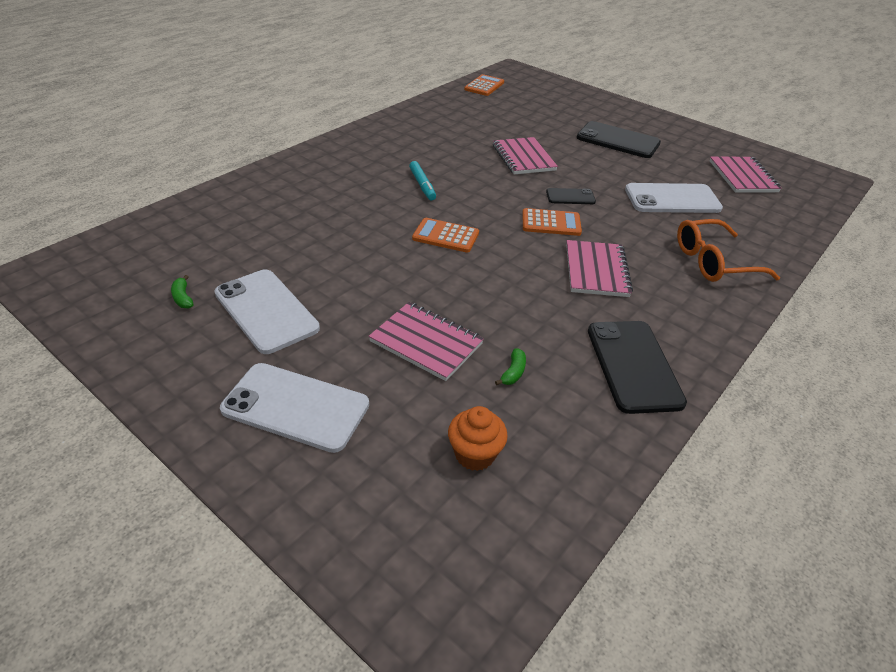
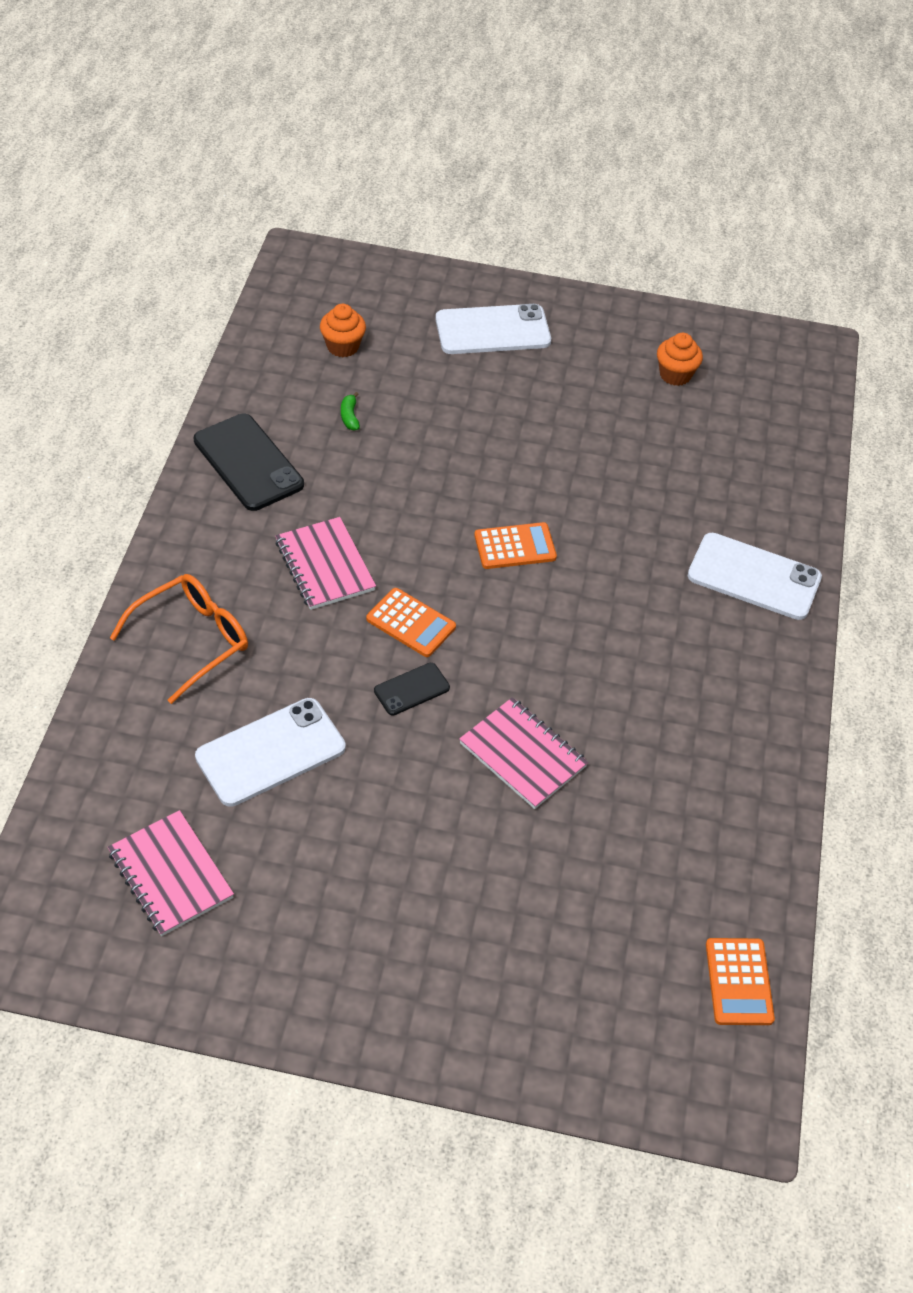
camera: 150 degrees right, 10 degrees up
green banana [171,275,193,308] -> orange cupcake [657,333,703,386]
white phone [214,269,320,354] -> white phone moved to [688,533,822,620]
pink notebook [369,302,484,381] -> none
turquoise marker [409,161,436,200] -> none
orange calculator [522,208,582,236] -> orange calculator turned 120 degrees counterclockwise [366,588,456,657]
black phone [577,121,661,158] -> none

